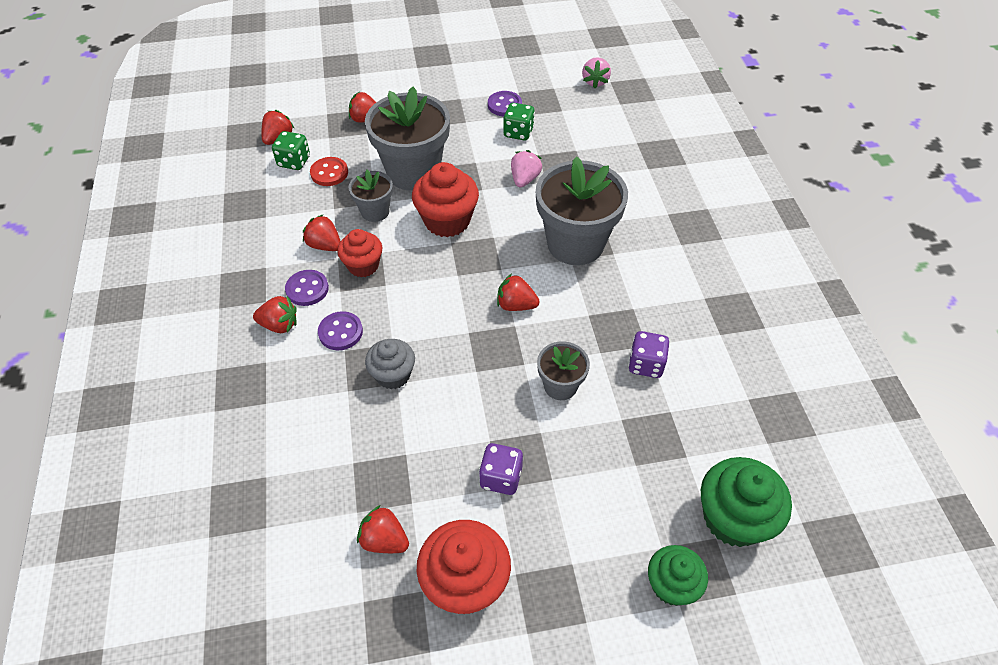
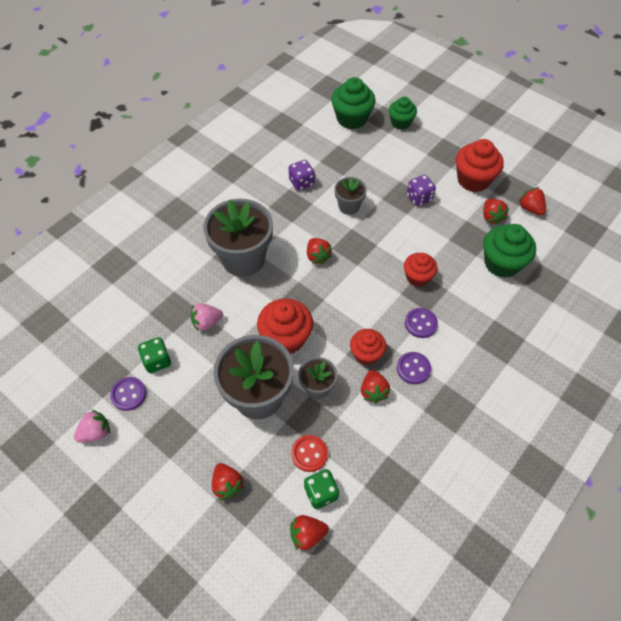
camera: 130 degrees left, 5 degrees up
red strawberry [253,296,297,333] -> red strawberry moved to [518,187,546,215]
grey cupcake [365,339,415,389] -> red cupcake [404,253,437,287]
pink strawberry [582,57,611,88] -> pink strawberry moved to [74,409,110,443]
none -> green cupcake [483,224,536,278]

